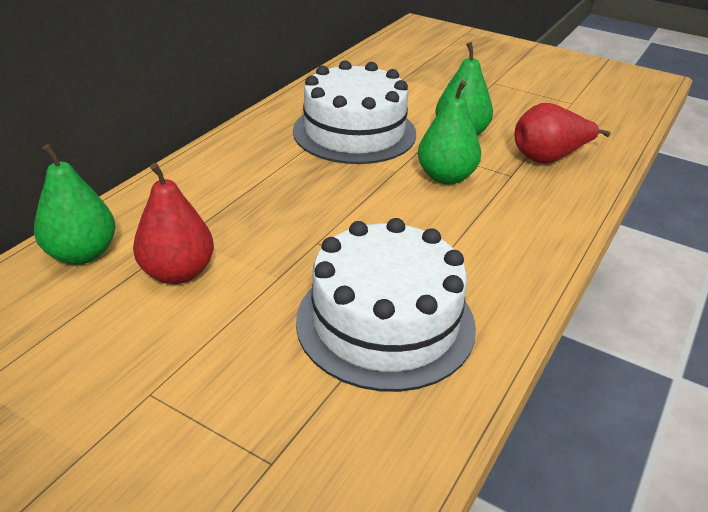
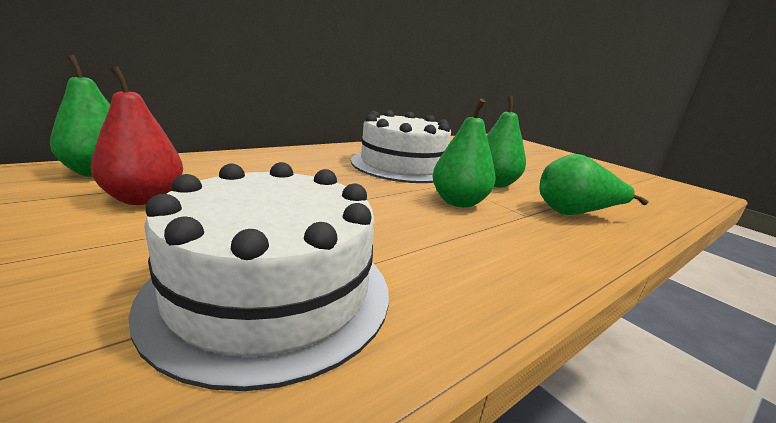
camera: 20 degrees right, 15 degrees down
red pear [515,103,611,164] -> green pear [539,154,649,215]

